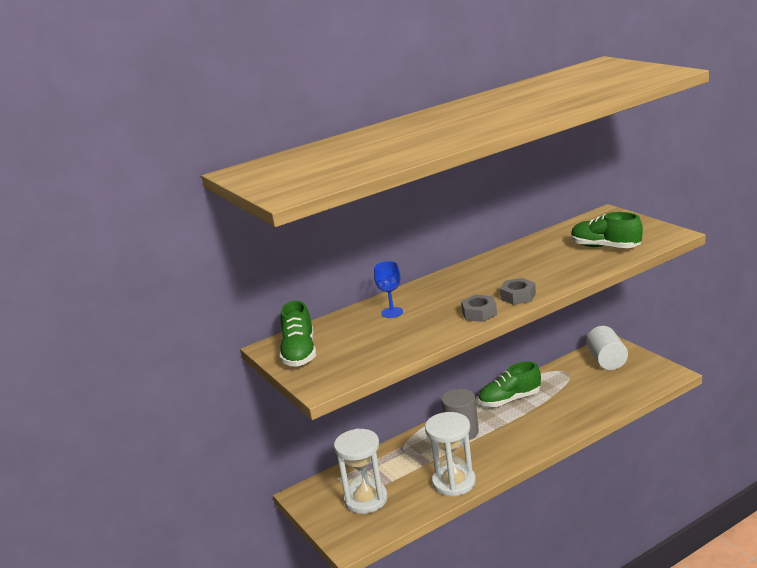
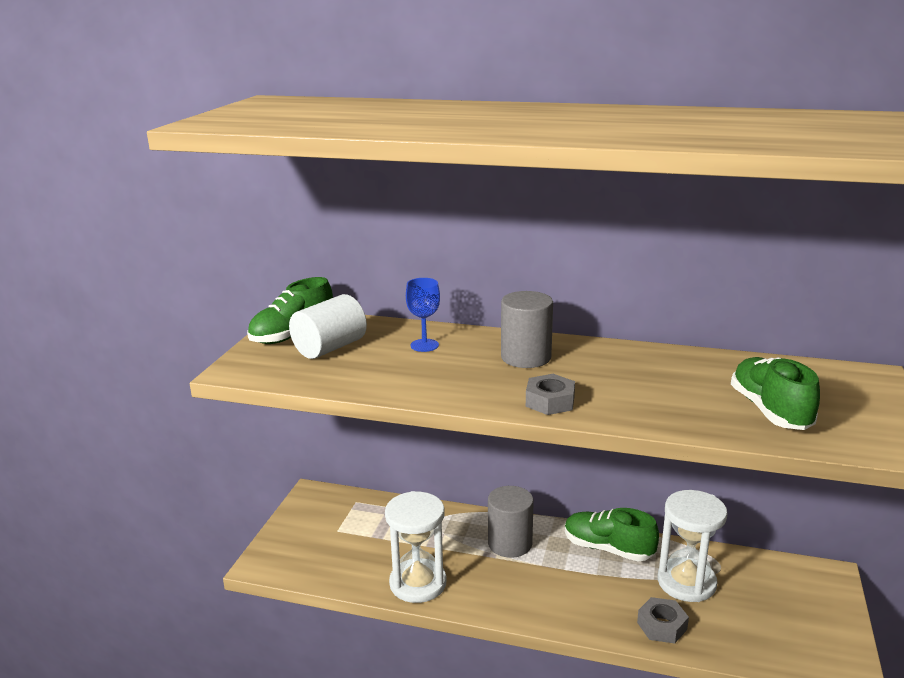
camera: 45 degrees right, 0 degrees up
white hourglass [334,429,388,514] -> white hourglass moved to [658,490,727,602]
grey nut [461,295,497,322] -> grey nut moved to [637,597,689,644]
white cylinder [586,326,628,370] -> white cylinder moved to [289,294,367,359]
none -> grey cylinder [501,291,553,368]

